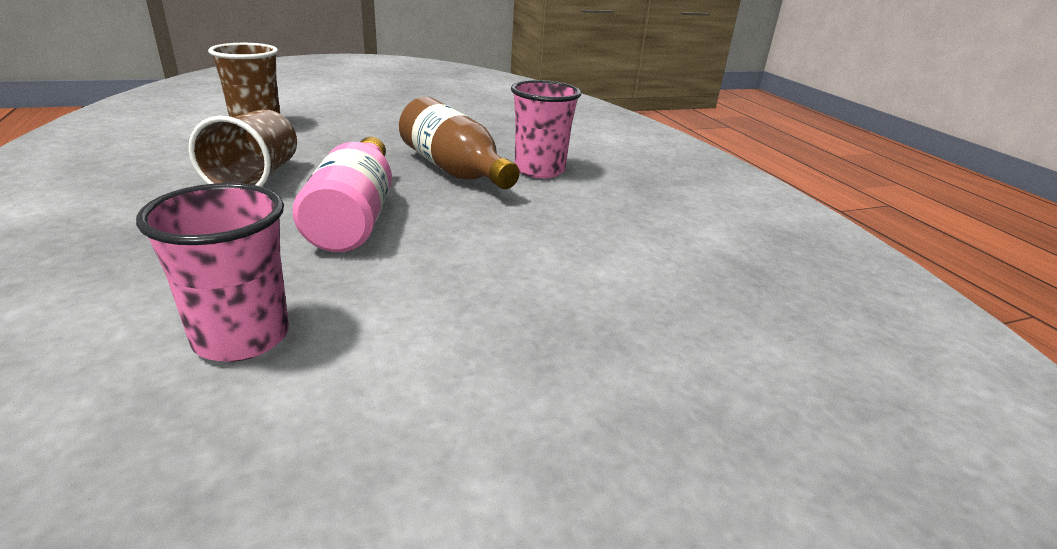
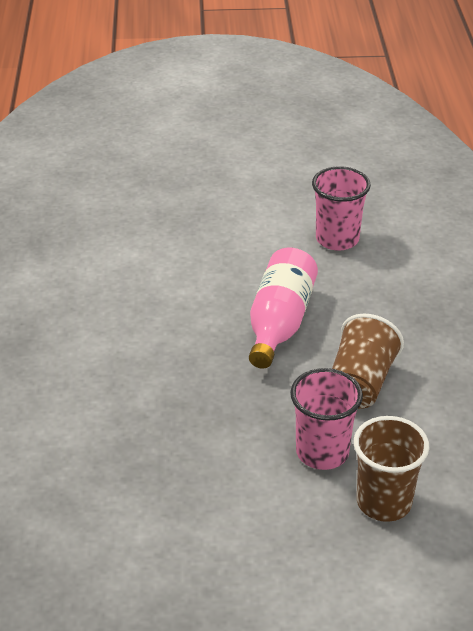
camera: 160 degrees left, 10 degrees up
brown bottle [399,97,520,189] -> none
pink cup [511,80,581,178] -> pink cup moved to [290,368,363,470]

